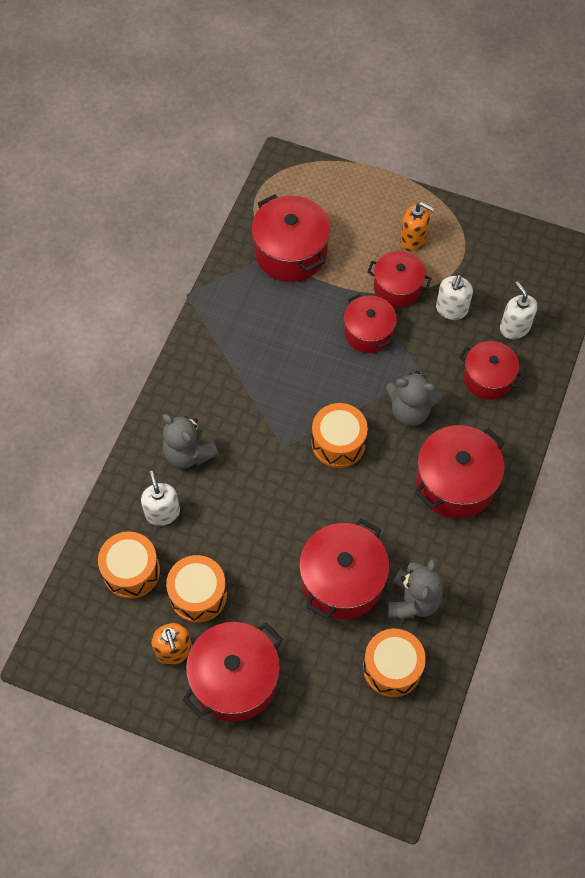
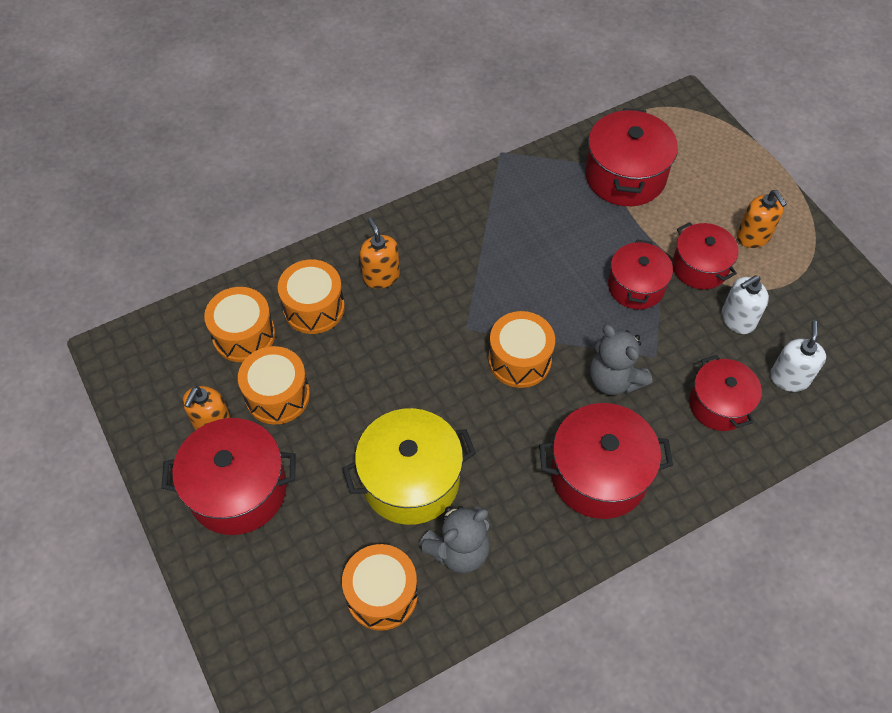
camera: 40 degrees right, 5 degrees down
white soap dispenser [141,471,180,526] -> orange drum [278,259,345,334]
grey teddy bear [163,414,219,468] -> orange soap dispenser [360,217,400,289]
red pot [299,518,389,619] -> yellow pot [342,408,476,525]

